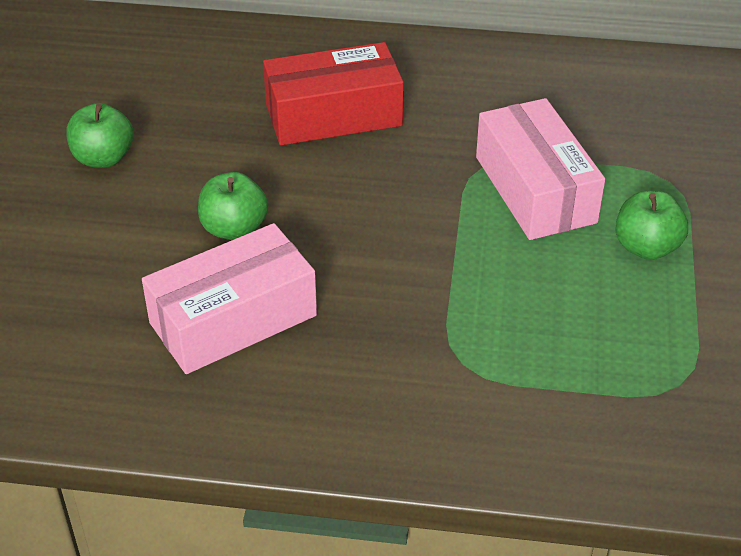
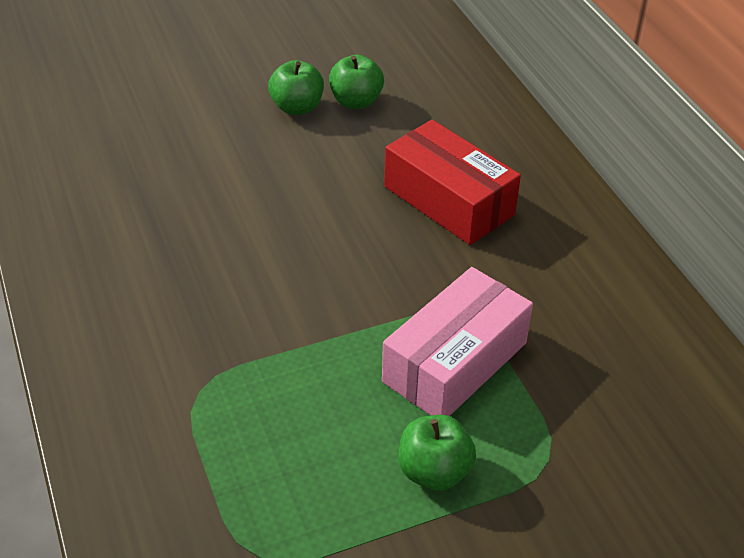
camera: 60 degrees right, 0 degrees up
pink box [142,223,317,374] -> none
green apple [198,172,268,240] -> green apple moved to [329,54,384,109]

